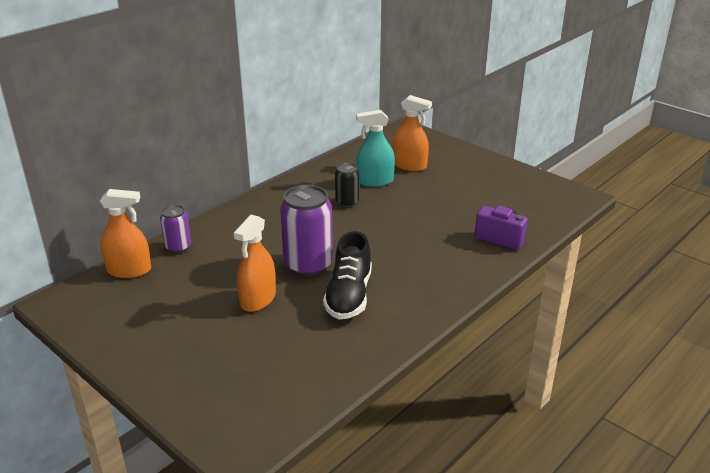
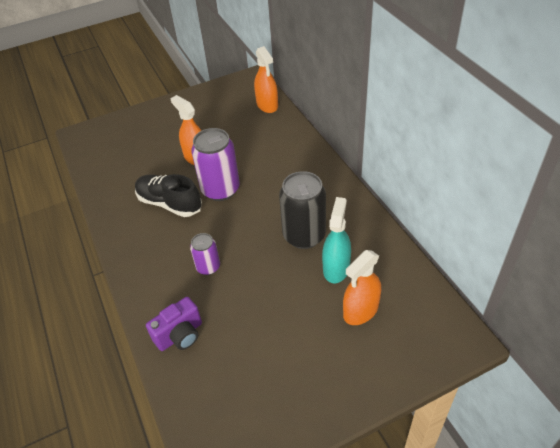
camera: 115 degrees right, 15 degrees up
orange spray bottle [100,189,151,278] -> orange spray bottle turned 45 degrees counterclockwise [254,46,278,113]
purple can [160,205,191,253] -> purple can moved to [190,233,220,275]
black can [335,163,359,207] -> black can [279,171,326,249], size x1.81

